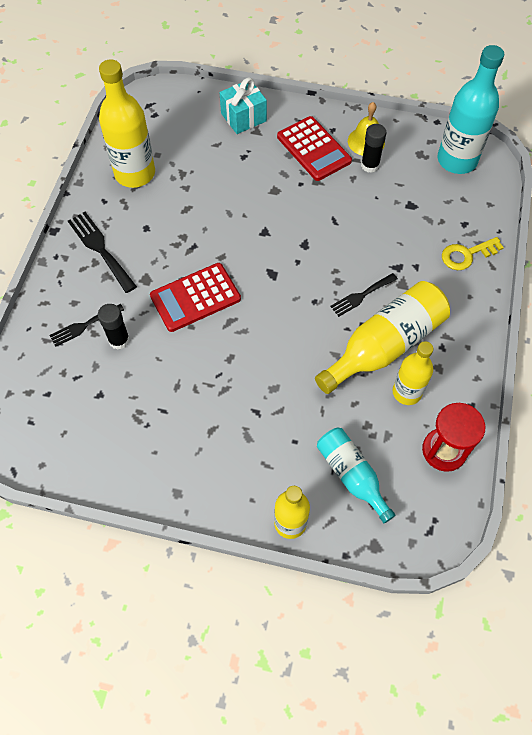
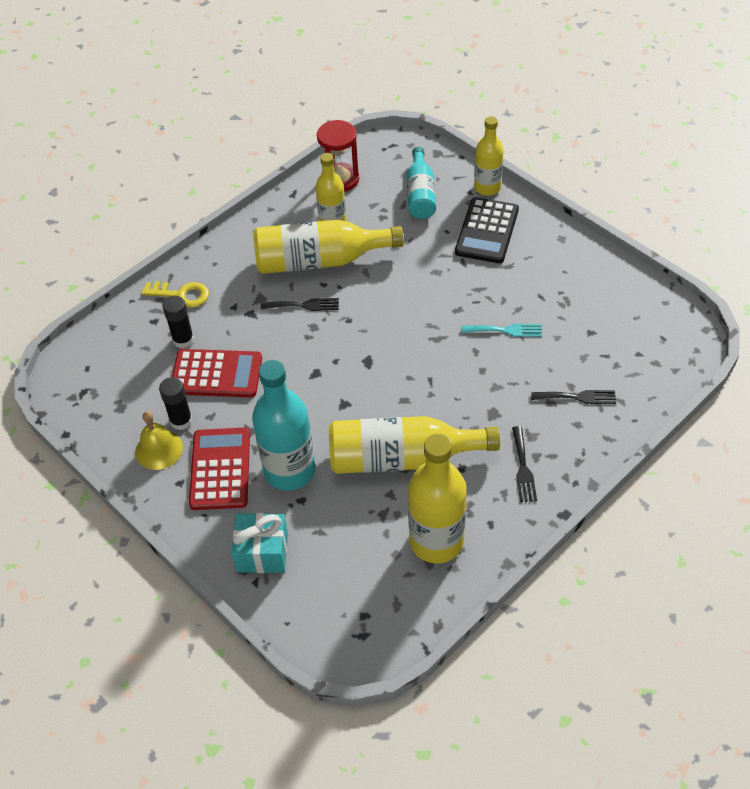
camera: 145 degrees left, 10 degrees down
black fork [68,212,137,293] -> black fork [512,426,537,502], size x0.66
black glue stick [98,304,130,350] -> black glue stick moved to [162,296,194,348]
red calculator [150,263,241,332] -> red calculator moved to [172,349,262,397]
turquoise bottle [437,45,504,174] -> turquoise bottle moved to [252,360,315,491]
none -> yellow bottle [329,416,500,474]
none -> black calculator [455,197,519,263]
none -> turquoise fork [461,324,542,337]

